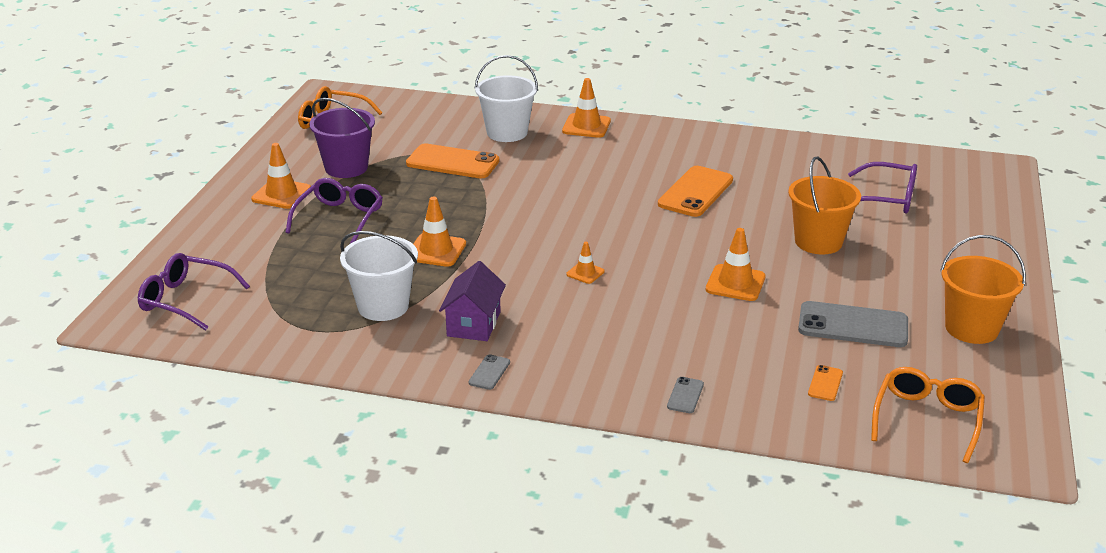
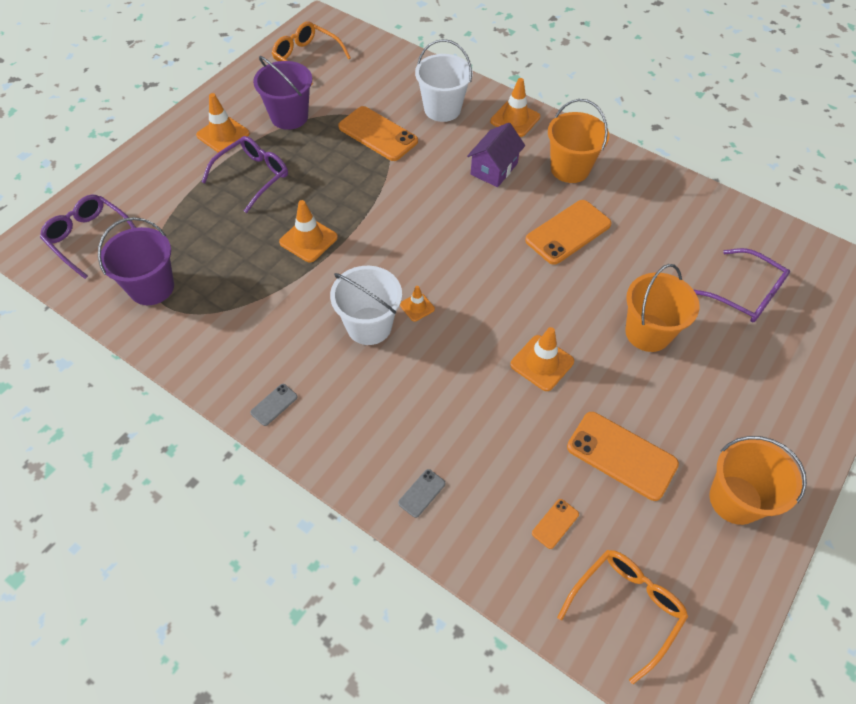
camera: 20 degrees right, 25 degrees up
white bucket [340,231,418,321] -> white bucket moved to [330,266,402,345]
purple house [439,261,506,341] -> purple house moved to [467,123,525,187]
grey phone [798,301,908,347] -> orange phone [567,412,679,501]
none -> purple bucket [98,217,174,305]
none -> orange bucket [548,99,609,183]

